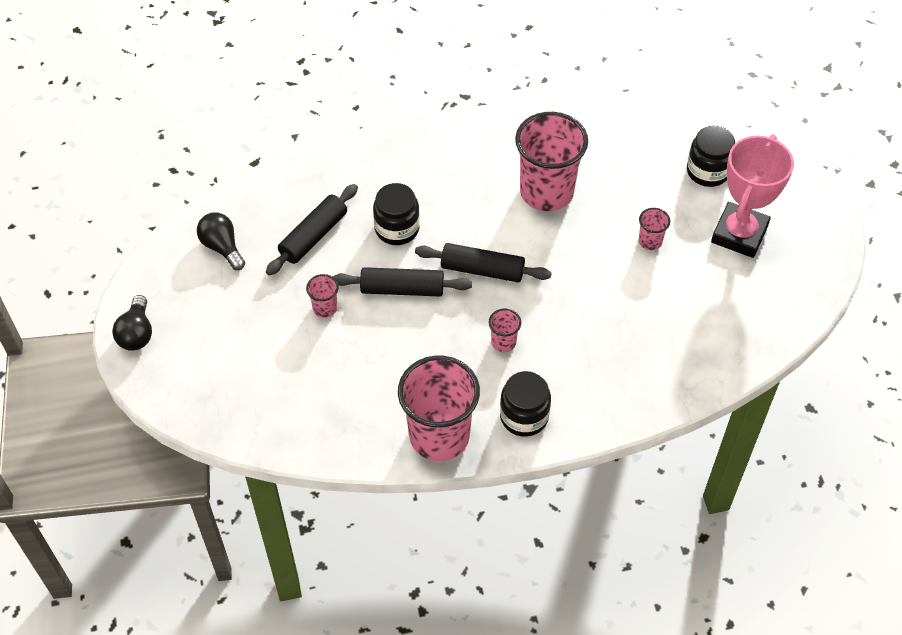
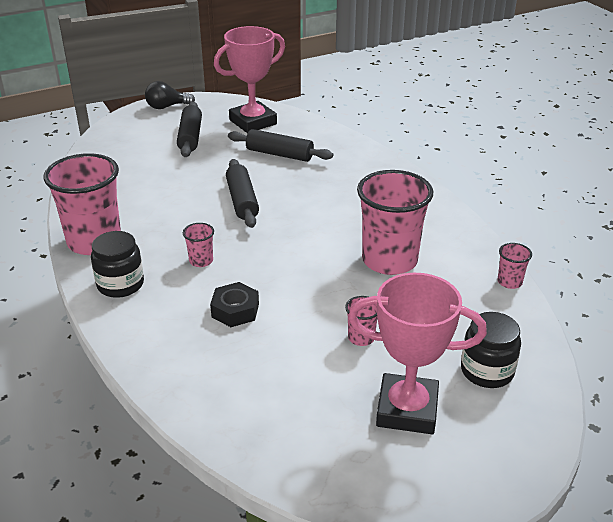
camera: 75 degrees right, 20 degrees down
black light bulb [197,212,245,270] -> pink trophy [214,26,285,133]
pink cup [306,274,339,318] -> pink cup moved to [498,243,532,289]
black jar [373,183,420,245] -> none
black rolling pin [415,243,552,282] -> black rolling pin moved to [177,102,202,157]
none -> black nut [210,282,259,327]

